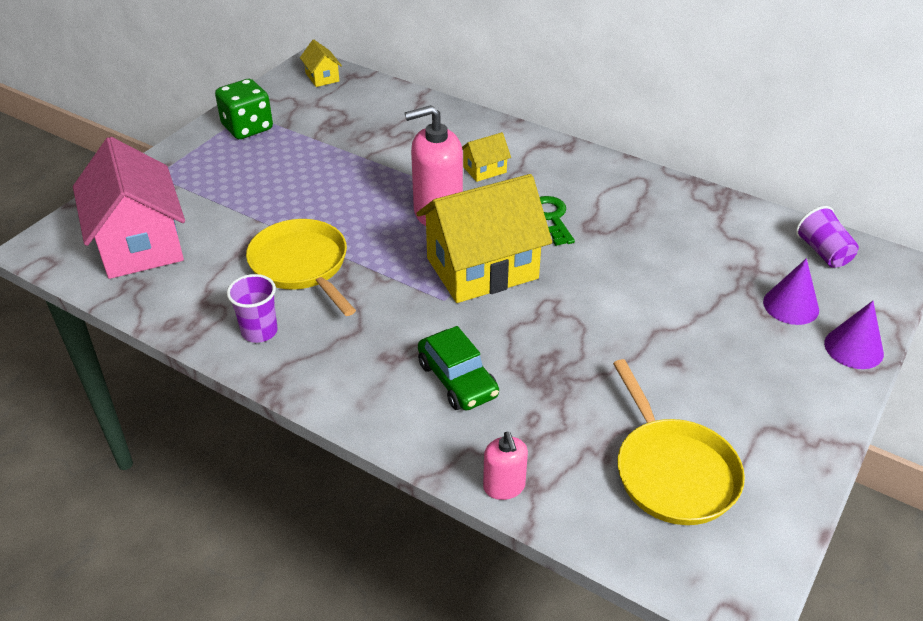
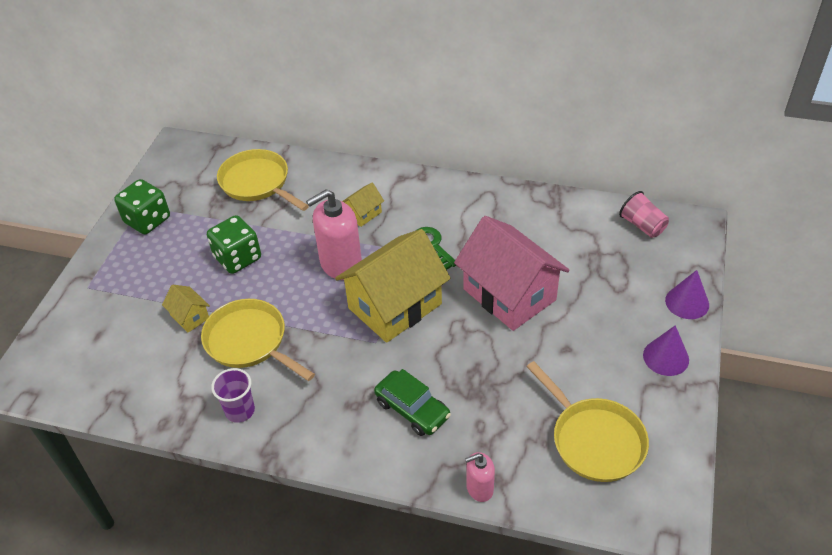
camera: 15 degrees left, 5 degrees up
pink house [73,137,185,279] -> pink house moved to [454,216,570,331]
yellow house [300,40,342,87] -> yellow house moved to [162,285,210,332]
pink soap dispenser [483,432,528,500] -> pink soap dispenser turned 105 degrees clockwise [465,452,495,502]
purple cone [763,258,819,325] -> purple cone moved to [643,325,689,376]
purple cup [796,206,859,268] -> pink cup [619,191,669,238]
none -> green dice [207,215,261,274]
none -> yellow pan [217,149,309,211]

